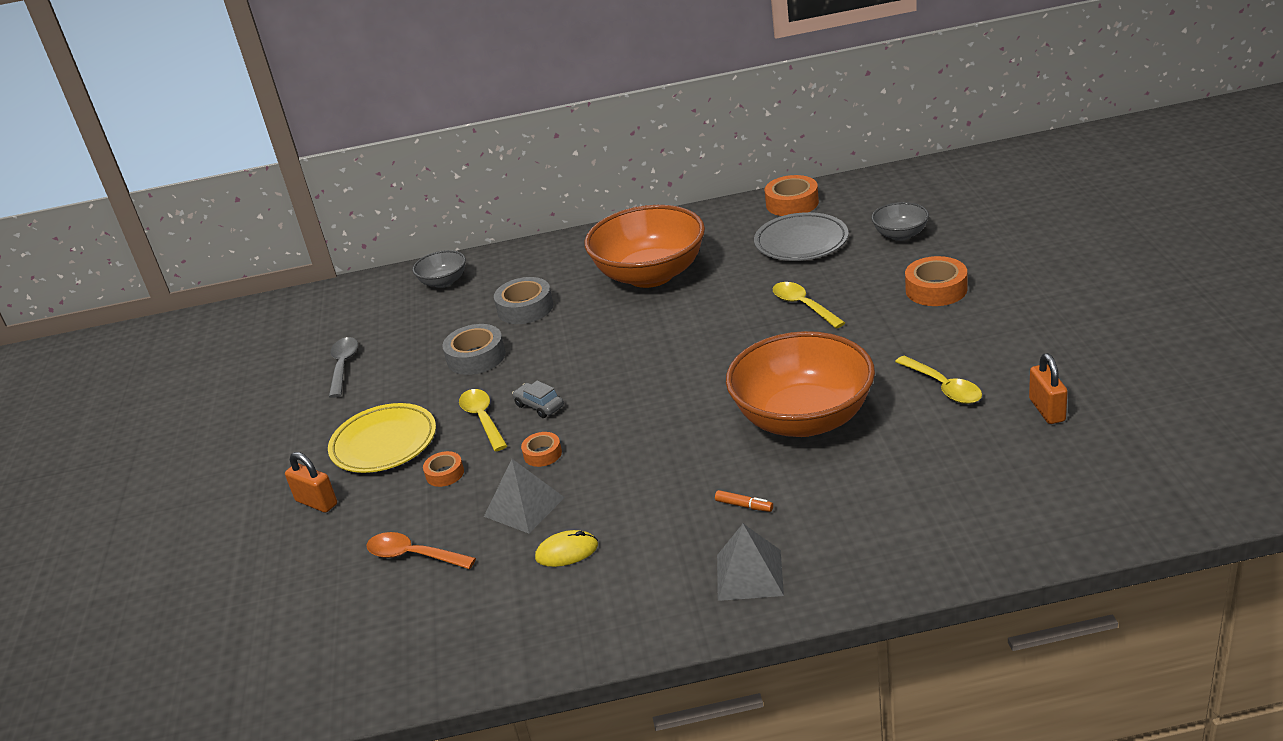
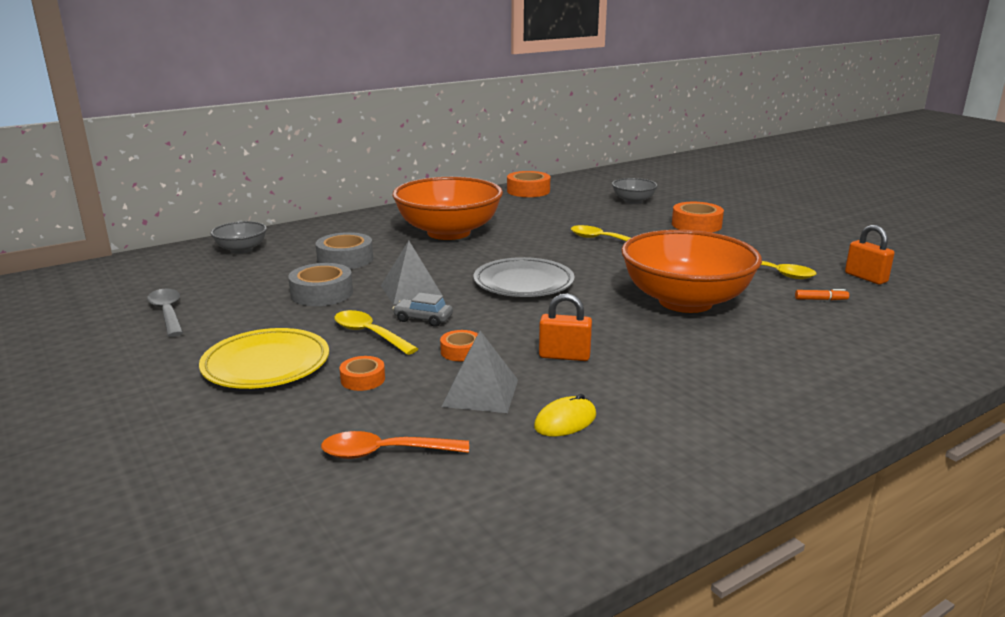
camera: 30 degrees left, 10 degrees down
orange padlock [285,452,337,513] -> orange padlock moved to [539,293,592,361]
orange marker [715,490,773,512] -> orange marker moved to [795,289,849,300]
grey pyramid [717,524,784,601] -> grey pyramid moved to [381,241,443,305]
grey plate [754,212,849,261] -> grey plate moved to [474,257,575,297]

